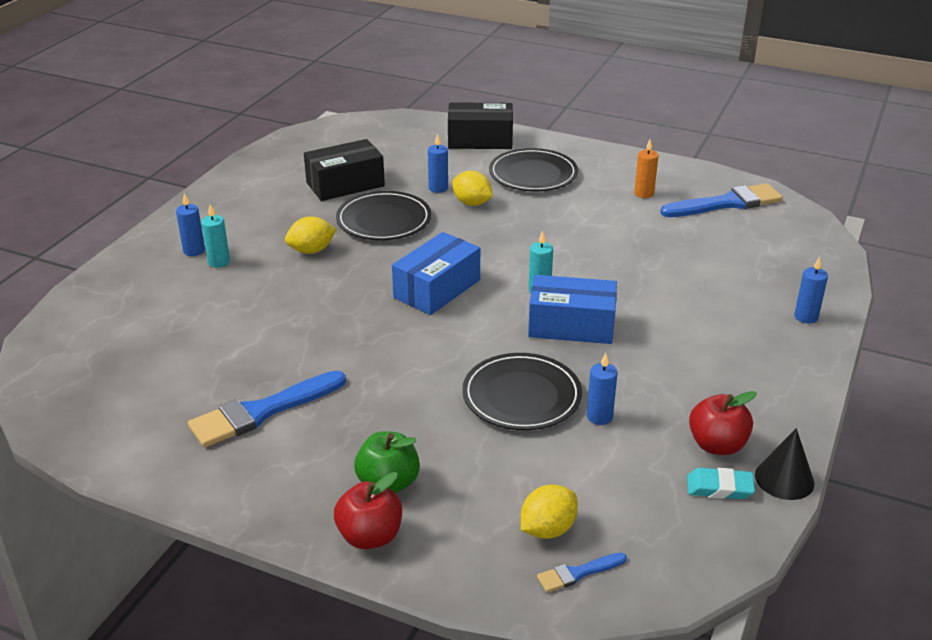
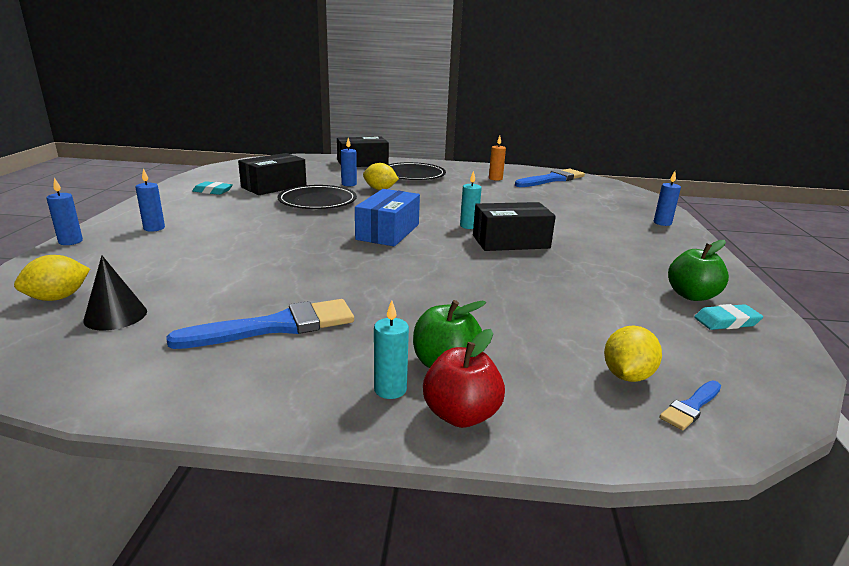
camera: 20 degrees left, 10 degrees down
blue brush [188,371,346,447] -> blue brush turned 150 degrees counterclockwise [166,299,354,349]
turquoise candle [201,205,230,268] -> turquoise candle moved to [374,300,409,399]
yellow lemon [285,217,337,254] -> yellow lemon moved to [14,255,90,301]
black plate [462,353,582,430] -> none
blue box [528,275,617,344] -> black box [473,202,556,251]
blue candle [587,353,618,425] -> blue candle moved to [46,177,83,245]
red apple [689,391,757,455] -> green apple [668,240,729,301]
black cone [755,428,814,500] -> black cone moved to [83,255,147,330]
none -> turquoise eraser [192,181,233,195]

